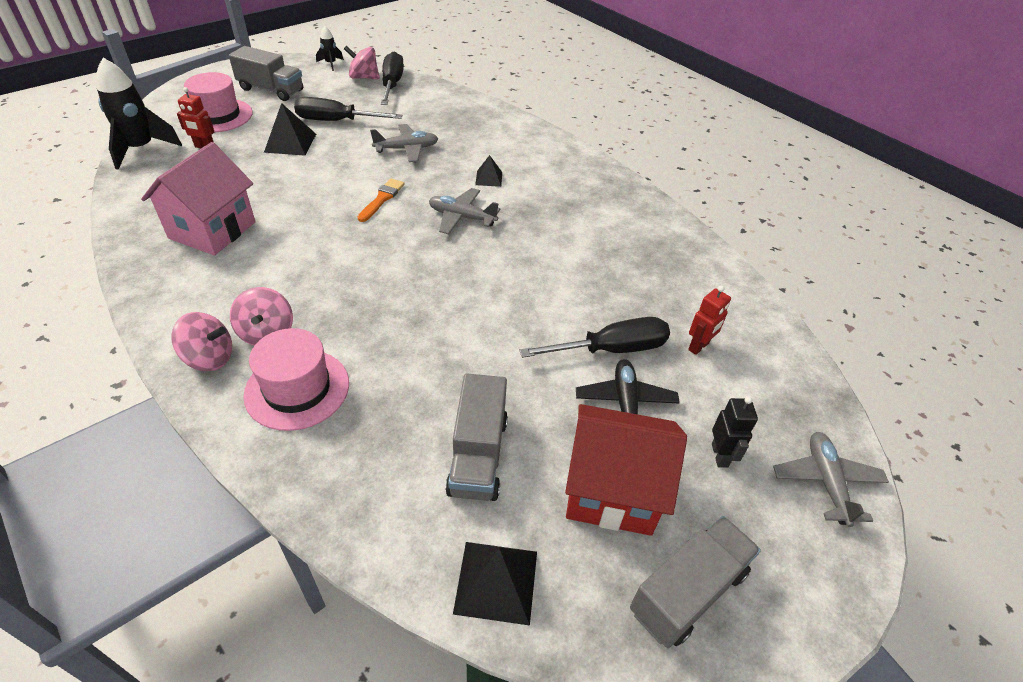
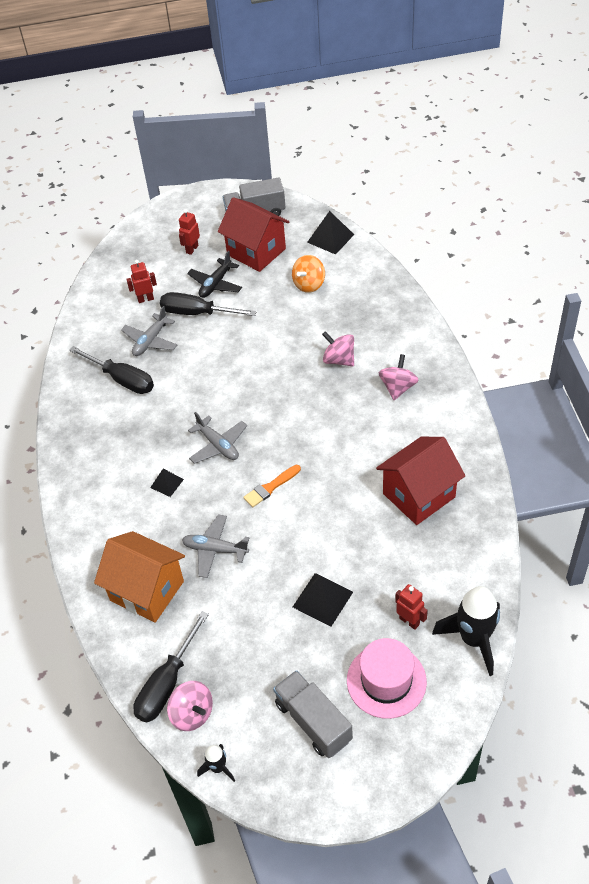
camera: 145 degrees left, 5 degrees up
pink house [141,142,255,255] -> red house [376,437,465,525]
pink spinning top [171,312,232,371] -> pink spinning top moved to [322,331,354,367]
pink hat [243,328,349,431] -> none
black screwdriver [294,97,403,121] -> black screwdriver moved to [69,346,154,394]
grey truck [445,373,508,501] -> orange spinning top [292,255,325,293]
black robot [712,396,758,468] -> red robot [179,209,200,255]
grey plane [773,432,889,527] -> grey plane moved to [121,306,178,356]
none -> orange house [94,531,185,623]

